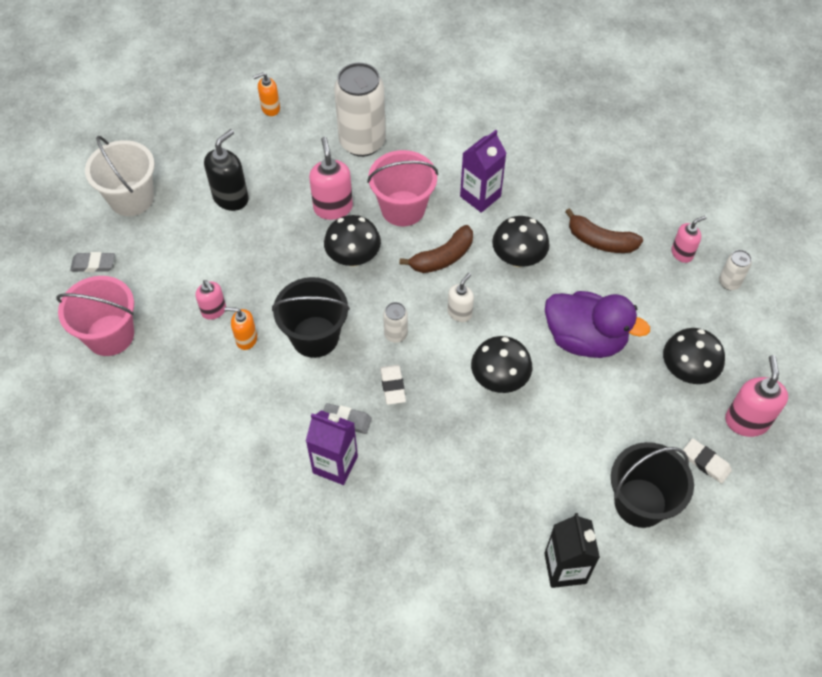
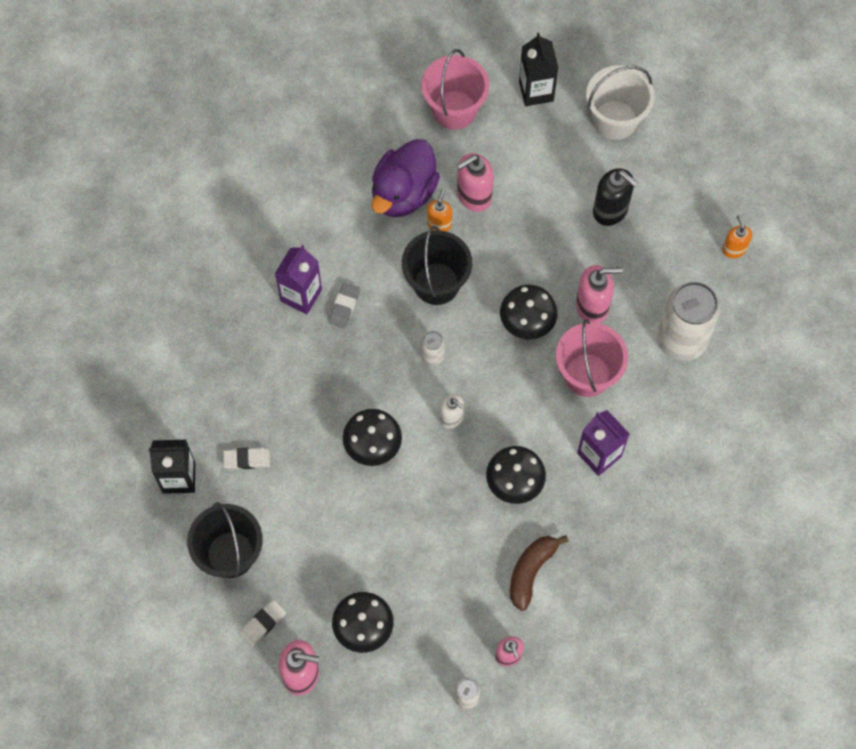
camera: 95 degrees right, 10 degrees up
grey eraser [70,252,115,272] -> black carton [519,33,559,106]
pink soap dispenser [195,280,226,320] -> pink soap dispenser [457,153,494,212], size x1.61
white eraser [380,365,406,405] -> white eraser moved to [223,448,270,470]
brown banana [399,225,473,273] -> none
purple duck [545,291,650,358] -> purple duck moved to [371,139,440,217]

